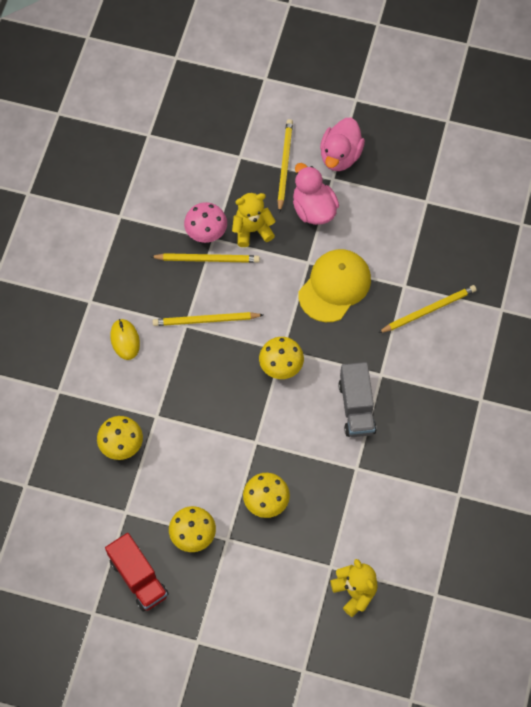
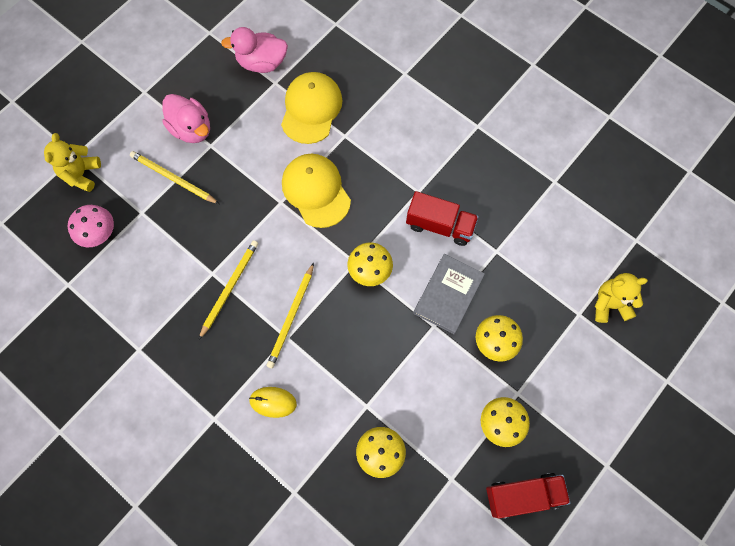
camera: 65 degrees left, 5 degrees up
pink mushroom [184,202,227,243] -> pink mushroom moved to [68,205,114,247]
yellow teddy bear [232,193,276,247] -> yellow teddy bear moved to [44,133,101,192]
pink duck [293,163,339,225] -> pink duck moved to [221,27,288,73]
grey truck [338,362,377,437] -> red truck [406,191,479,246]
yellow pencil [378,285,477,333] -> none
none -> yellow cap [281,72,343,144]
none -> grey book [413,254,485,334]

